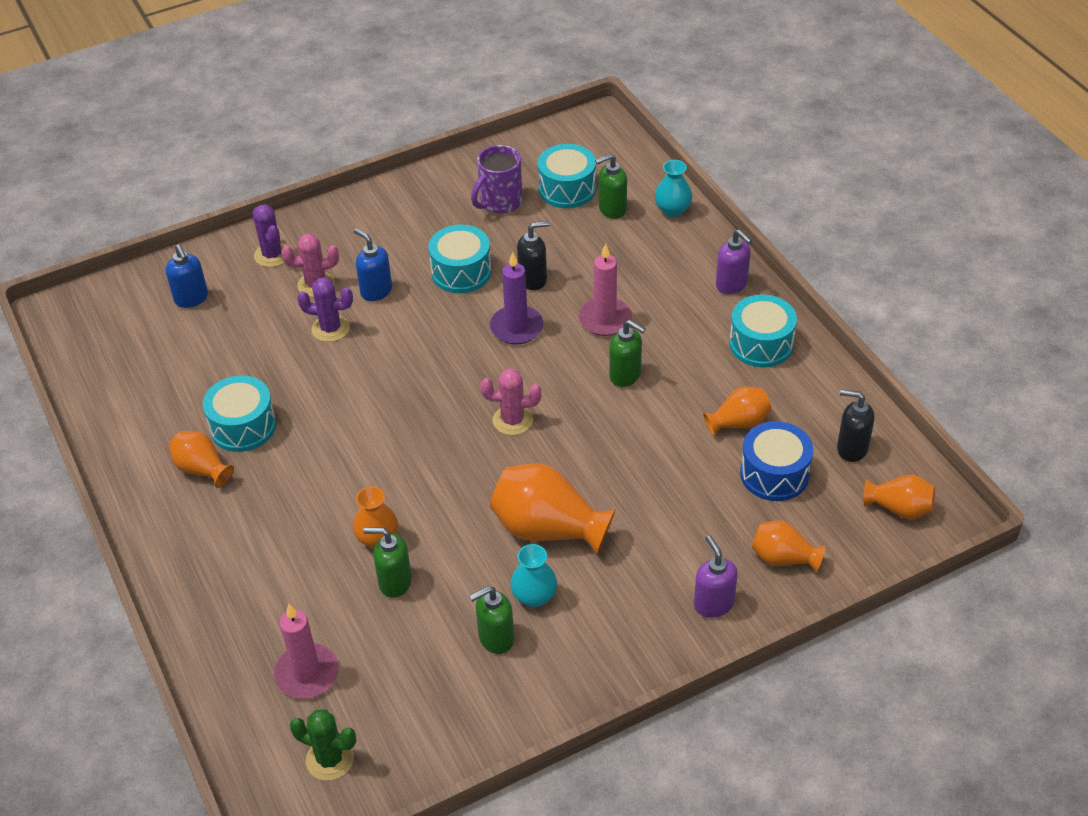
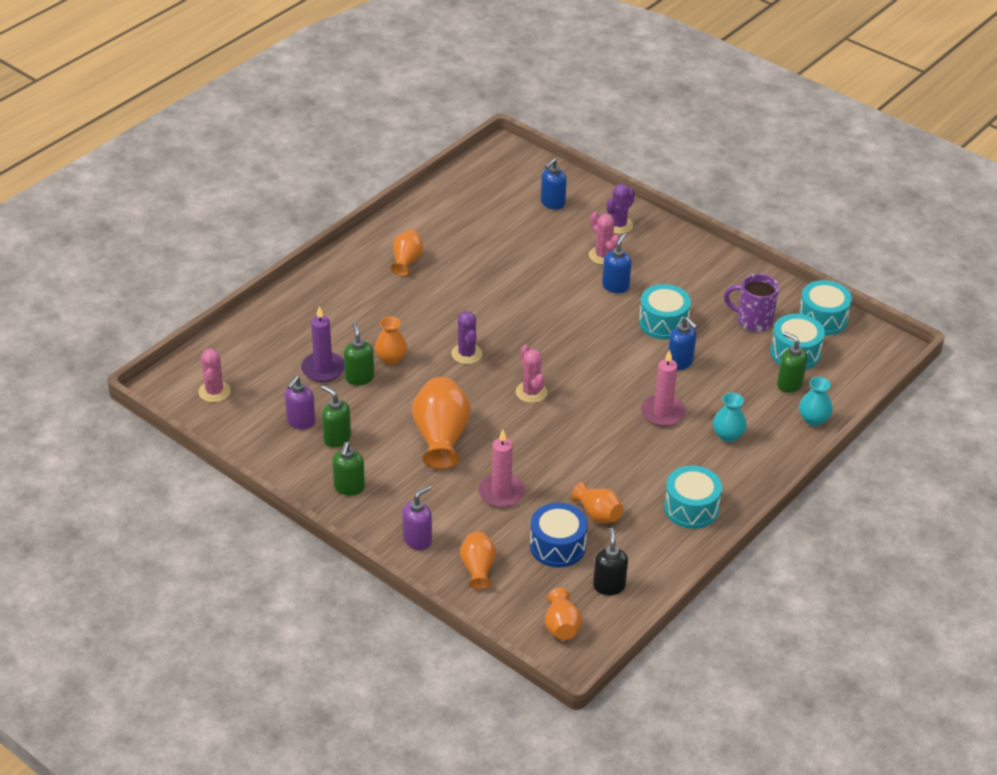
camera: 65 degrees right, 5 degrees down
turquoise drum [203,375,276,452] -> turquoise drum moved to [799,280,852,335]
pink candle [274,604,339,699] -> pink candle moved to [478,430,525,508]
green cactus [290,709,356,781] -> pink cactus [198,348,231,402]
purple cactus [297,277,353,342] -> purple cactus moved to [451,311,483,364]
purple candle [490,252,544,344] -> purple candle moved to [301,306,345,382]
turquoise vase [510,544,557,607] -> turquoise vase moved to [713,393,747,442]
black soap dispenser [517,221,550,290] -> blue soap dispenser [668,317,698,370]
green soap dispenser [609,320,646,387] -> green soap dispenser moved to [332,442,365,496]
purple soap dispenser [716,229,752,294] -> purple soap dispenser moved to [285,376,316,430]

